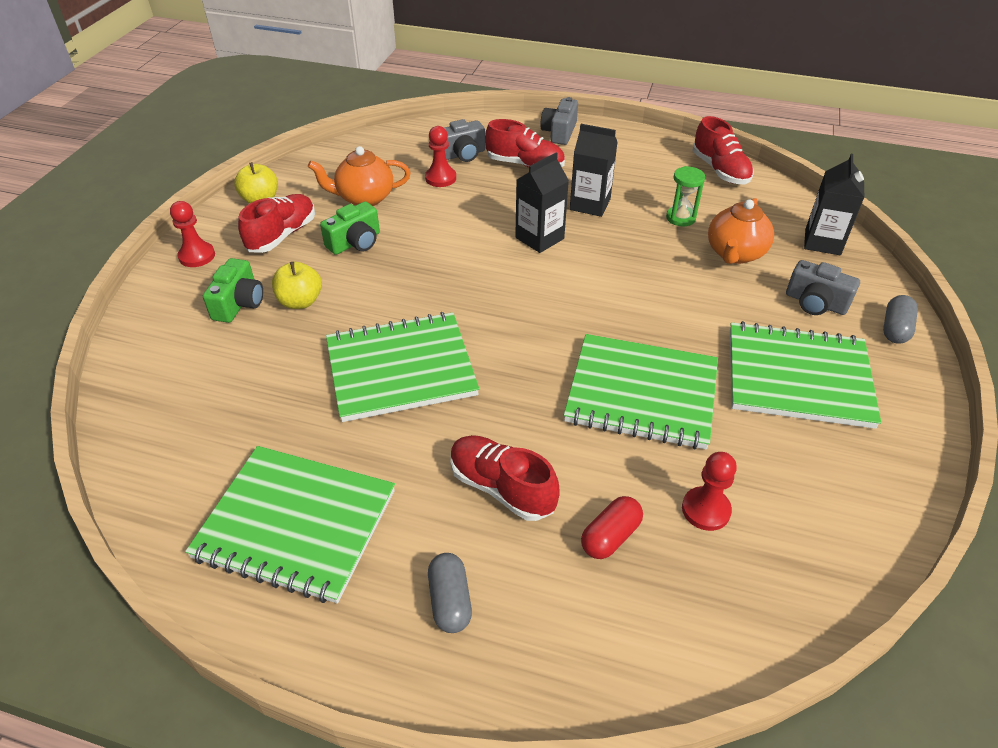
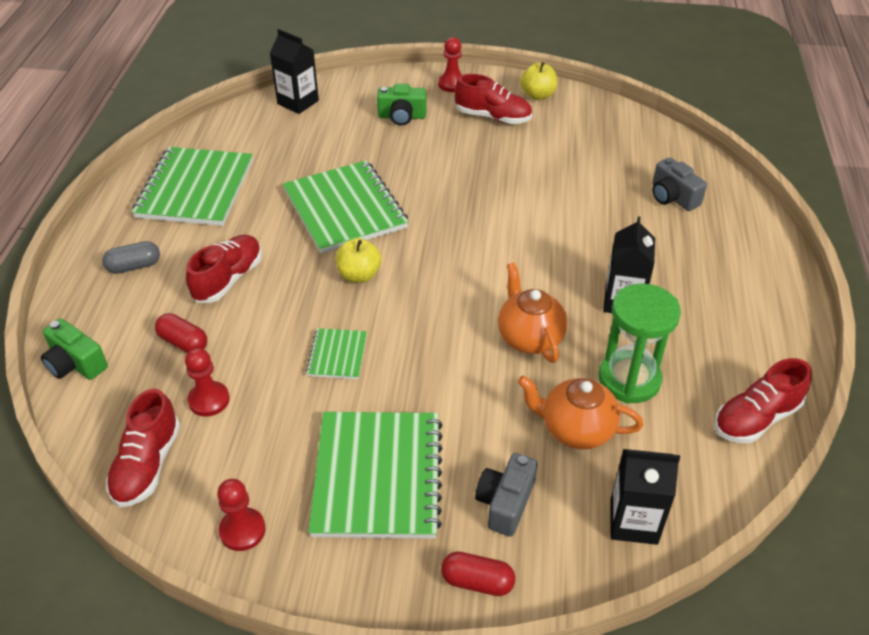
camera: 80 degrees right, 0 degrees up
yellow apple [272,262,322,309] -> yellow apple moved to [335,238,381,283]
orange teapot [308,146,411,206] -> orange teapot moved to [498,263,568,363]
green camera [320,202,380,255] -> green camera moved to [41,318,108,380]
red pawn [425,126,456,187] -> red pawn moved to [217,479,266,551]
red shoe [485,119,565,168] -> red shoe moved to [106,389,180,507]
black carton [515,153,569,253] -> black carton moved to [270,29,319,114]
grey camera [540,97,578,145] -> none
green notebook [564,334,718,449] -> green notebook [306,328,367,379], size x0.48
green hourglass [666,166,705,226] -> green hourglass [599,283,681,403], size x1.76
grey capsule [883,295,918,344] -> red capsule [441,552,515,596]

